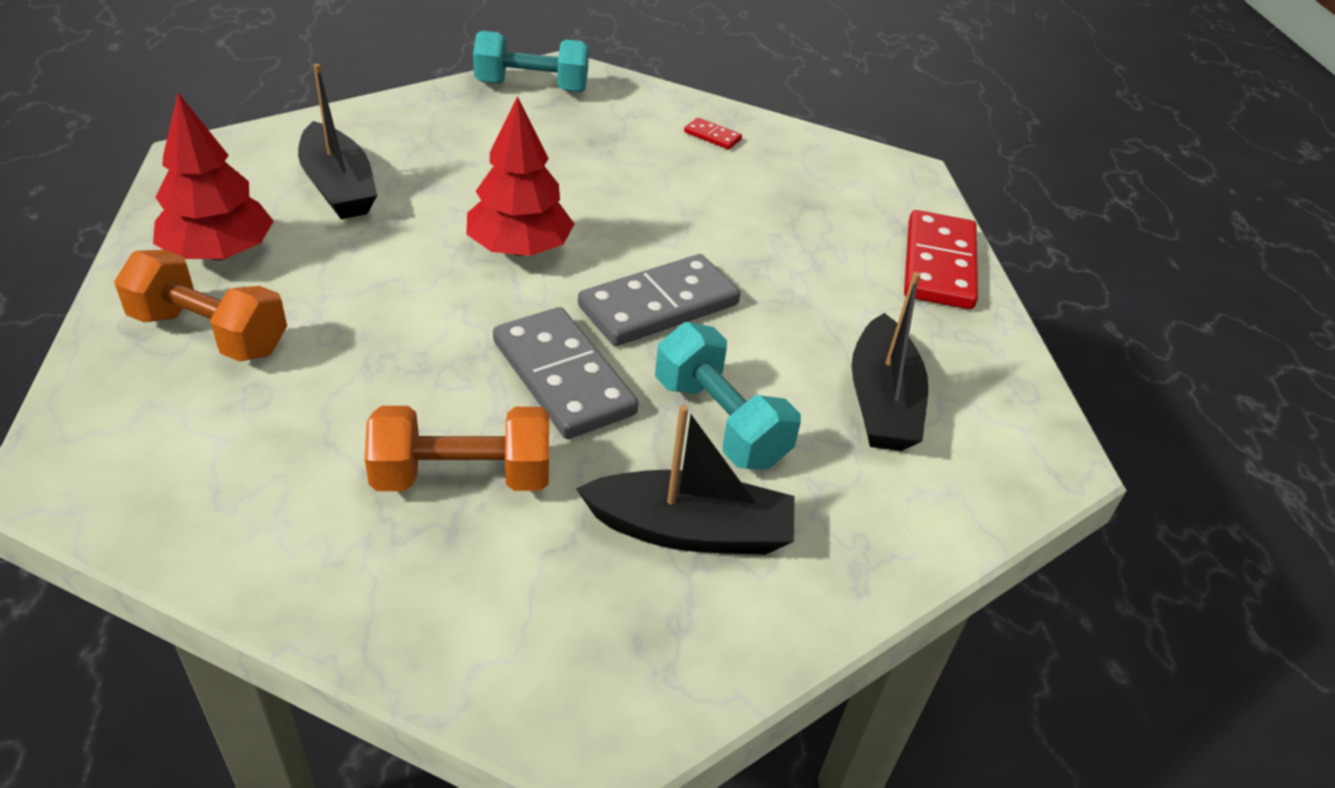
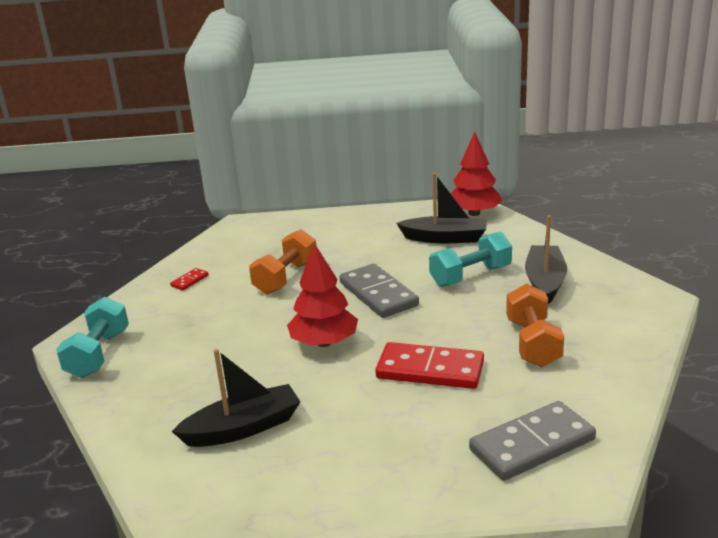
camera: 80 degrees left, 15 degrees down
orange dumbbell [114,250,287,362] -> orange dumbbell moved to [249,229,316,294]
red tree [153,93,274,260] -> red tree moved to [451,132,503,216]
grey domino [493,307,638,439] -> grey domino moved to [469,401,596,481]
red domino [904,210,978,309] -> red domino moved to [375,342,484,389]

